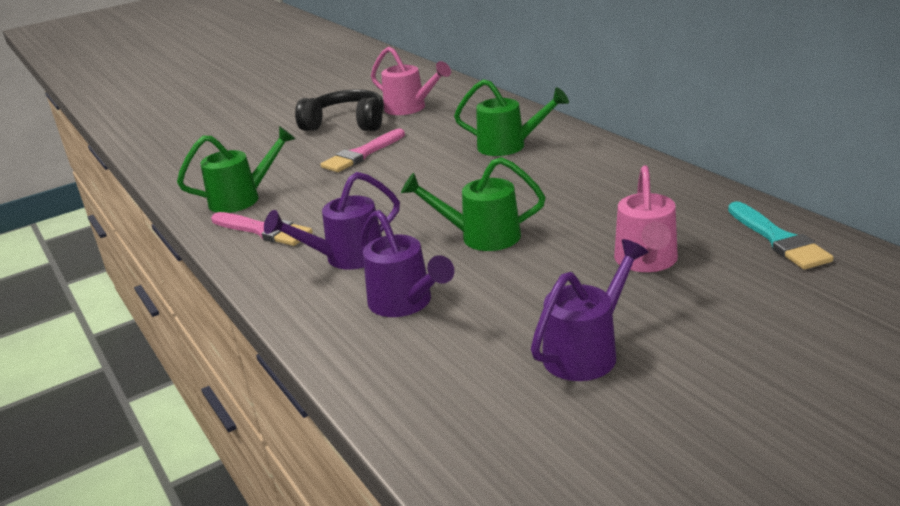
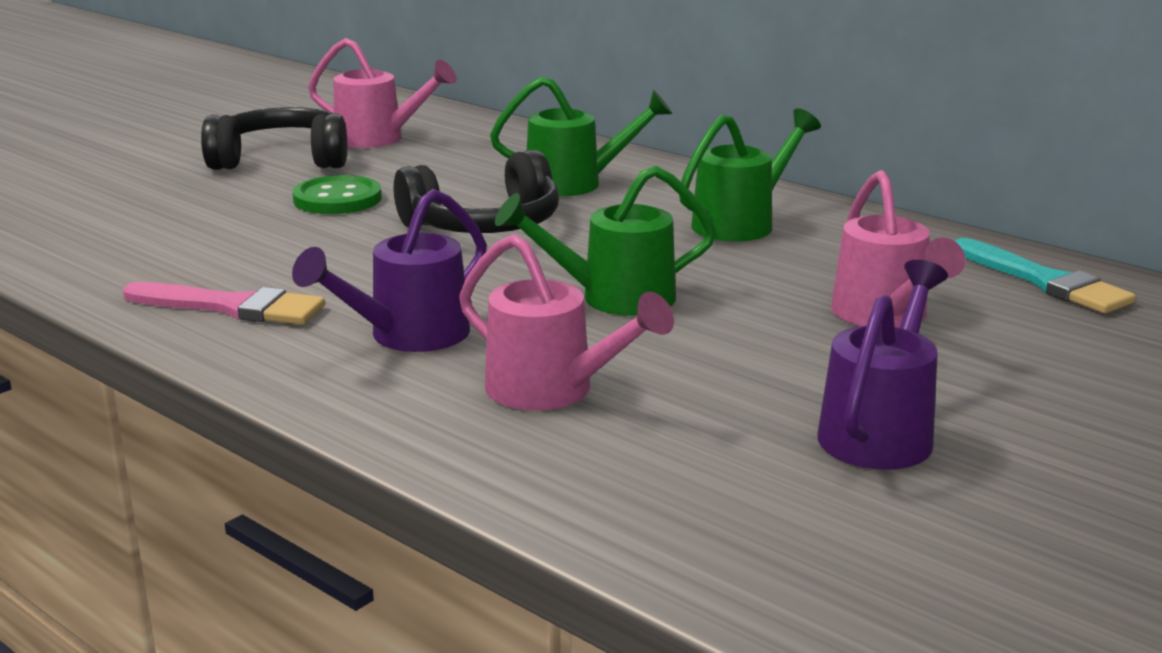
camera: 20 degrees left, 5 degrees down
green watering can [177,126,296,213] -> green watering can moved to [679,108,821,242]
pink brush [320,129,405,172] -> green button [293,175,382,214]
purple watering can [360,210,454,317] -> pink watering can [459,234,674,411]
none -> black headphones [394,150,559,233]

